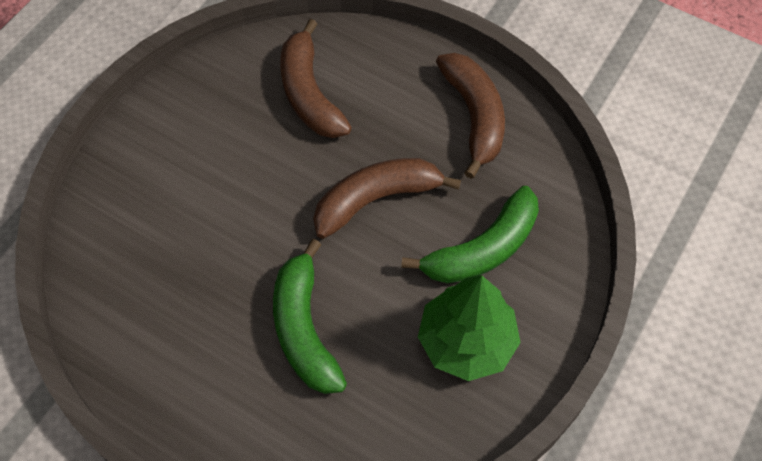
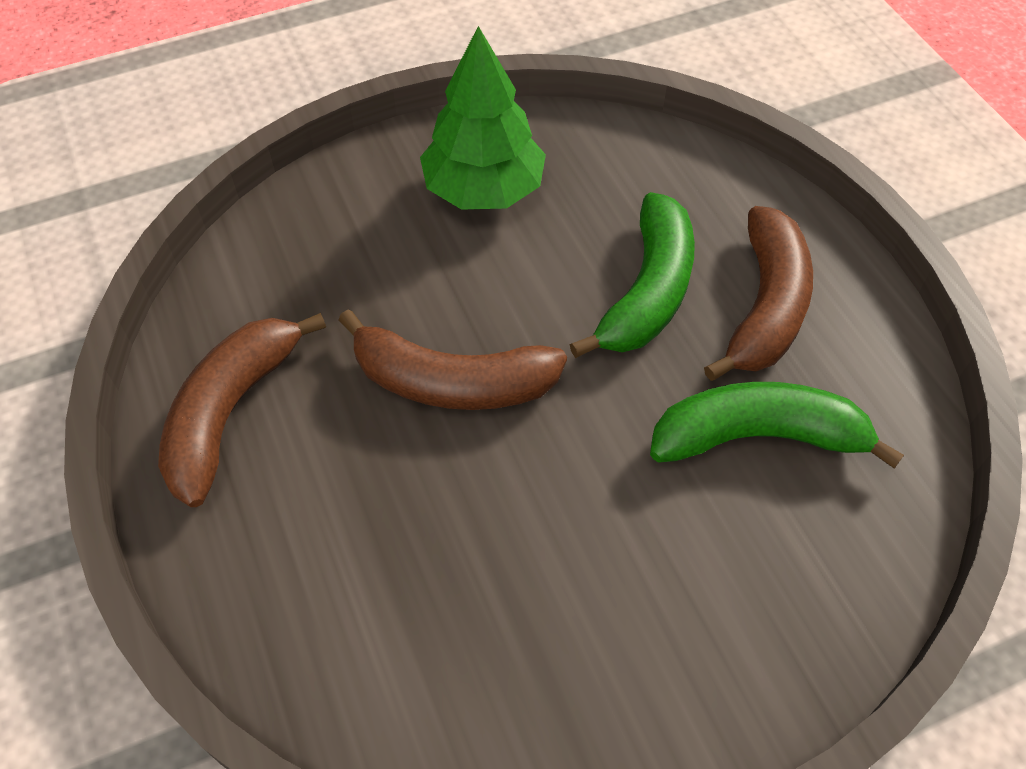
camera: 145 degrees left, 5 degrees down
brown banana [280,19,352,138] -> brown banana moved to [704,206,813,381]
green banana [401,186,539,283] -> green banana moved to [650,382,904,469]

